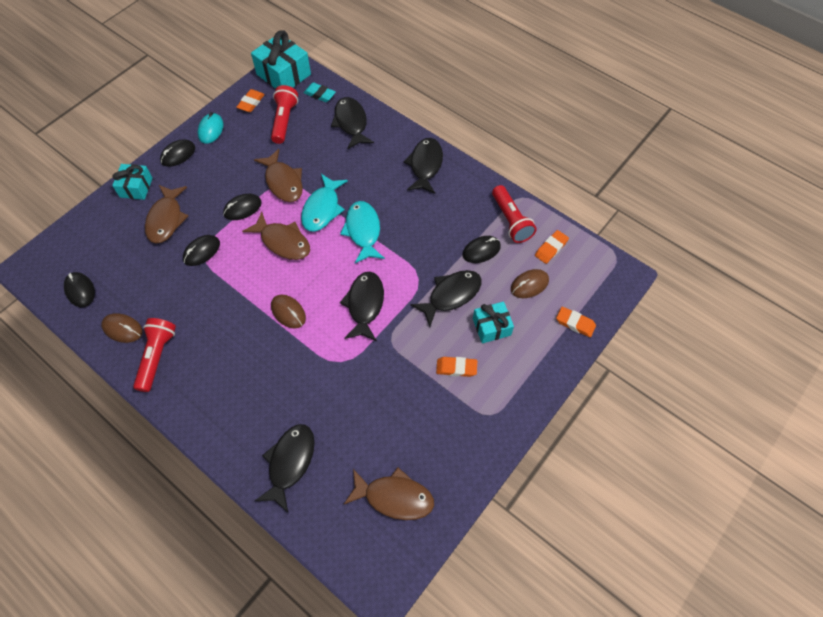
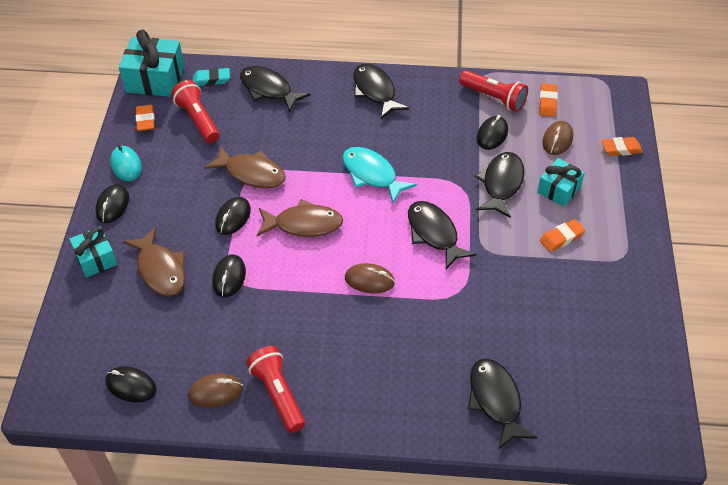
camera: 35 degrees left, 10 degrees down
turquoise fish [301,174,348,231] -> none
brown fish [344,467,434,520] -> none

